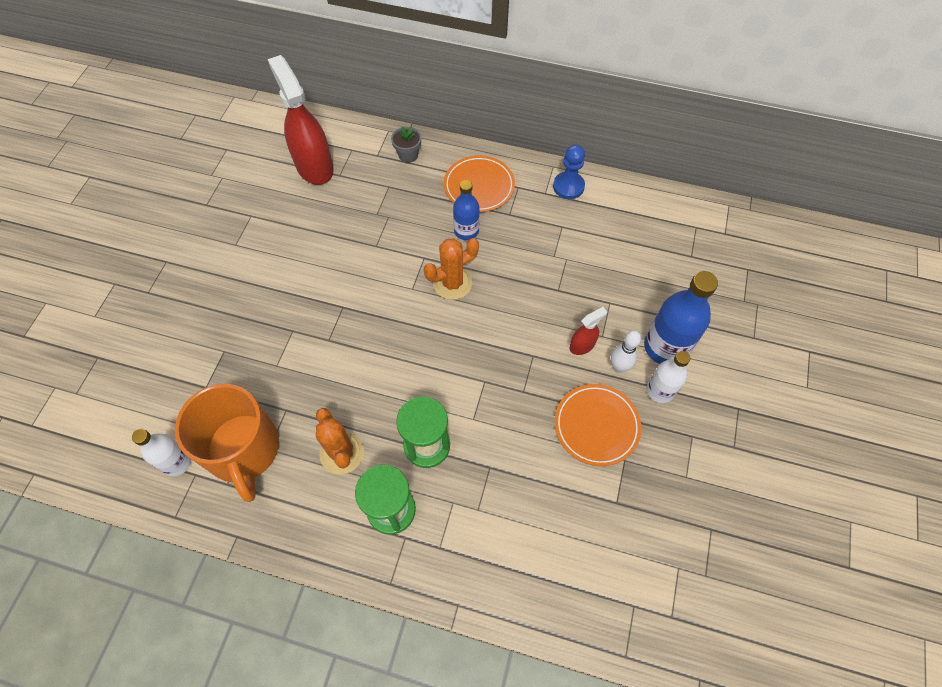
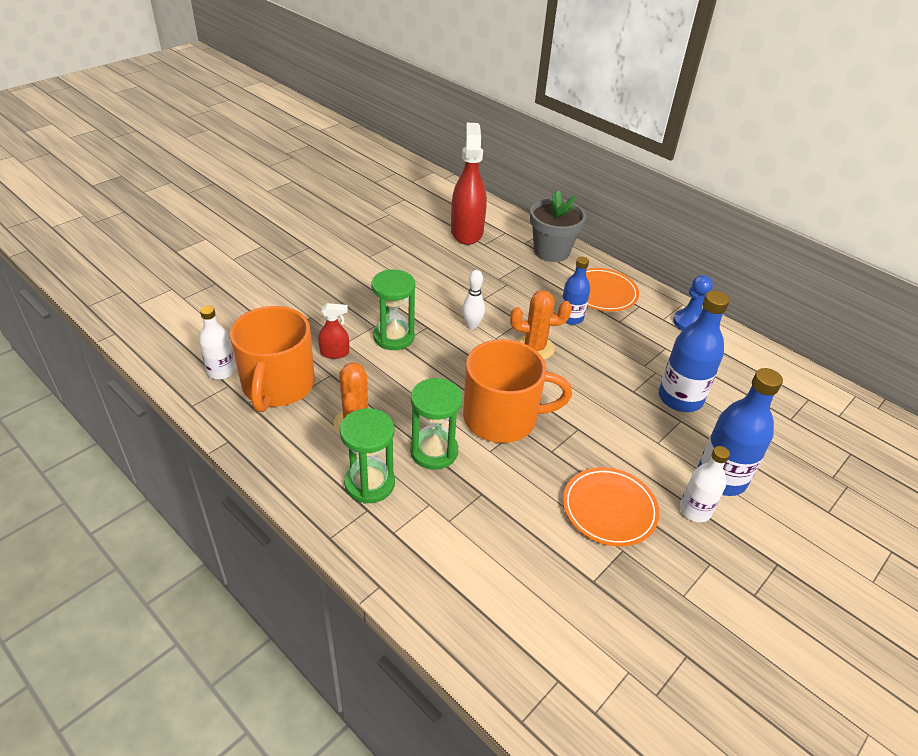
camera: 25 degrees right, 20 degrees down
grey flower pot [391,126,421,163] -> grey flower pot [530,190,586,262], size x1.92
red spray bottle [570,307,607,355] -> red spray bottle moved to [318,303,349,359]
white bowling pin [611,330,641,373] -> white bowling pin moved to [462,270,485,329]
none -> green hourglass [371,269,415,350]
none -> orange mug [463,339,572,443]
none -> blue bottle [659,291,730,412]

